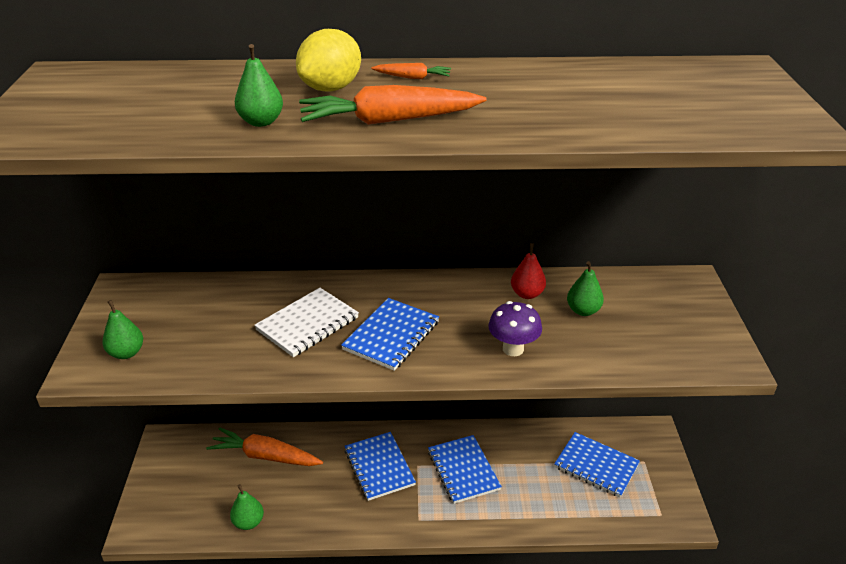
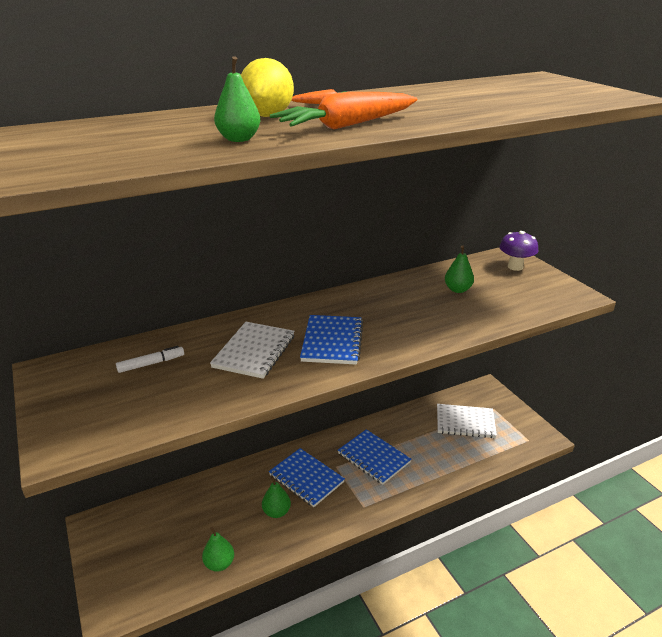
camera: 25 degrees left, 5 degrees down
green pear [102,300,143,359] -> green pear moved to [262,476,291,518]
orange carrot [206,427,323,466] -> none
purple mushroom [488,301,542,356] -> purple mushroom moved to [499,231,538,271]
red pear [511,243,546,299] -> none
blue notebook [554,432,640,498] -> white notebook [437,404,497,438]
none -> white marker [116,346,184,373]

